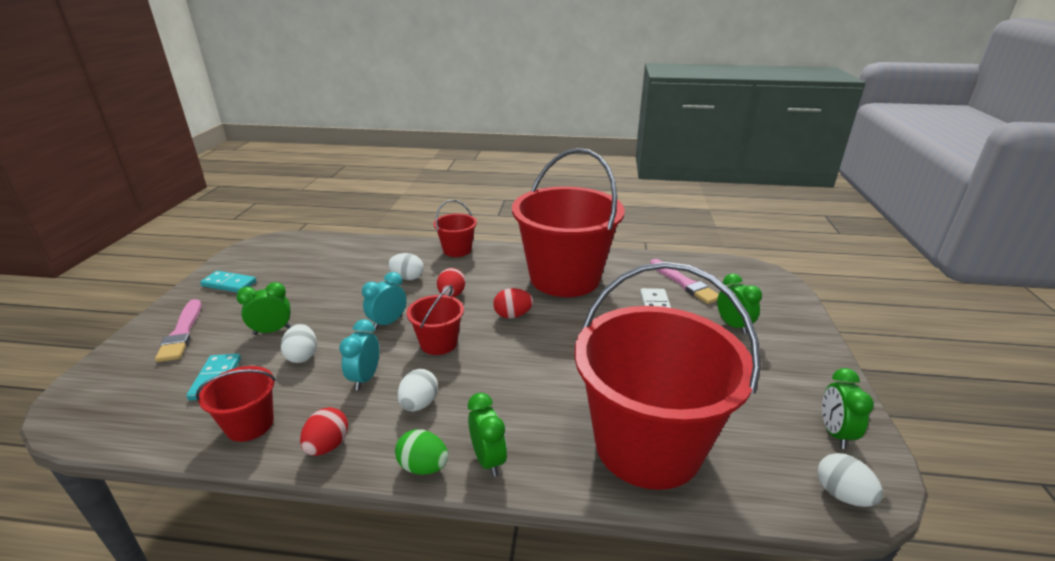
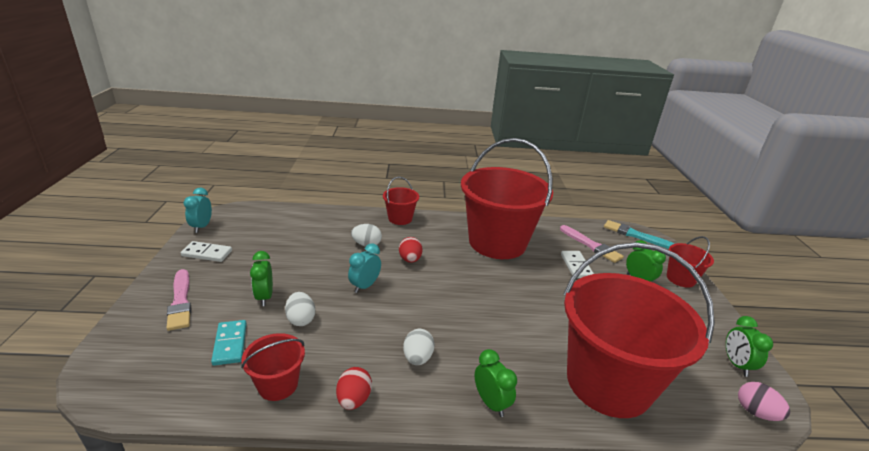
camera: 10 degrees left, 0 degrees up
turquoise domino [200,271,256,292] -> white domino [181,241,232,262]
green clock [236,282,291,335] -> green clock turned 75 degrees counterclockwise [250,251,273,306]
turquoise clock [339,319,379,390] -> turquoise clock moved to [184,188,212,233]
green egg [395,429,448,475] -> none
red bucket [407,285,464,355] -> red bucket moved to [667,236,714,288]
red egg [493,288,533,318] -> none
white egg [817,453,883,507] -> pink egg [738,382,790,421]
none -> turquoise brush [604,220,674,249]

